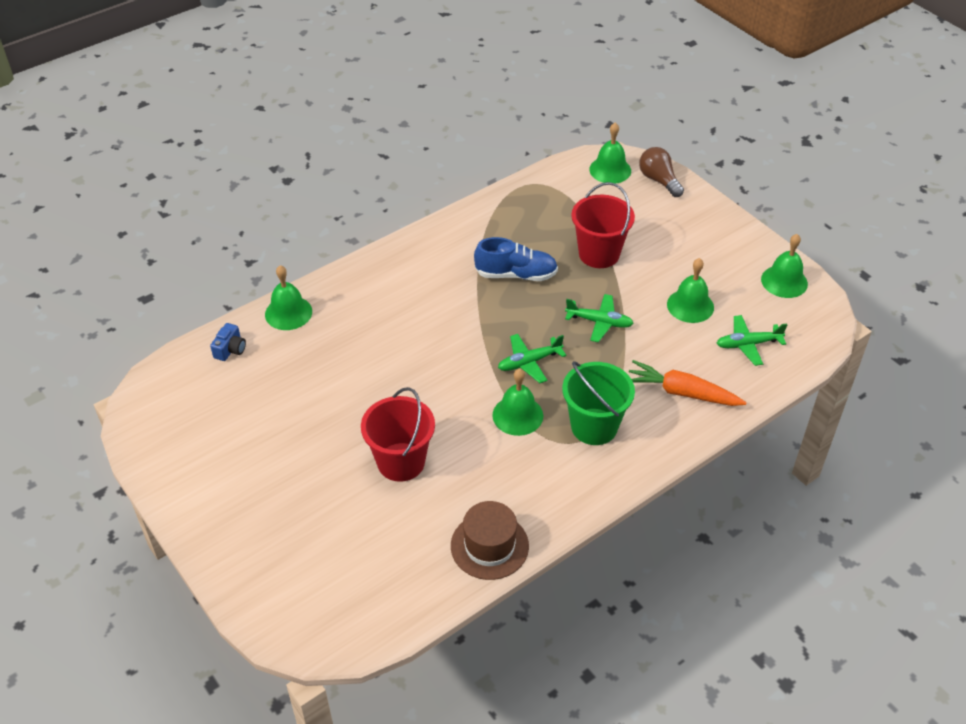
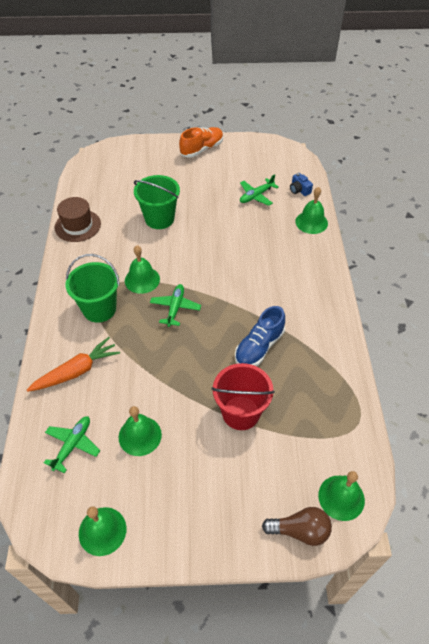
camera: 125 degrees right, 5 degrees up
red bucket [361,387,435,482] -> green bucket [134,175,180,229]
green plane [565,294,634,342] -> green plane moved to [240,174,279,206]
none -> orange shoe [179,127,223,158]

